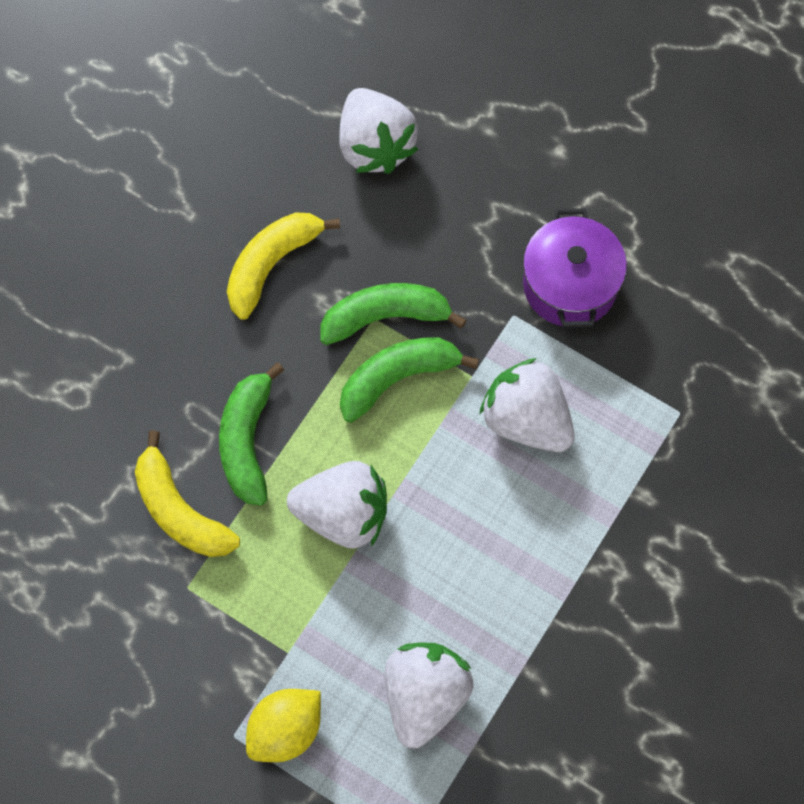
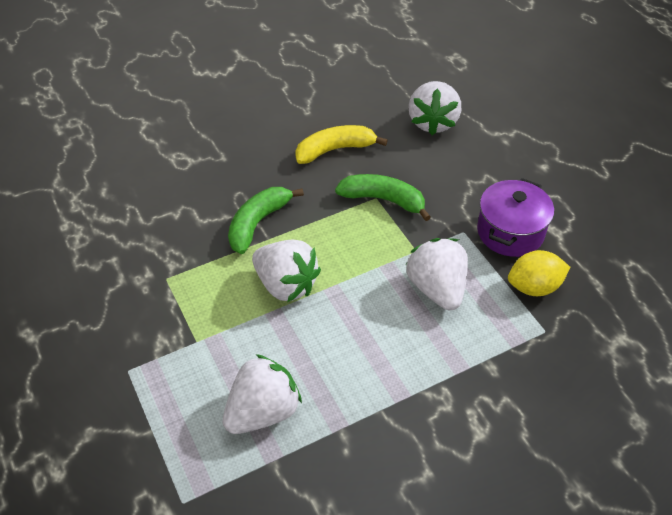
camera: 30 degrees right, 20 degrees down
yellow banana [135,431,240,557] -> none
yellow lemon [246,689,321,762] -> yellow lemon moved to [508,250,570,296]
green banana [340,337,479,423] -> none

